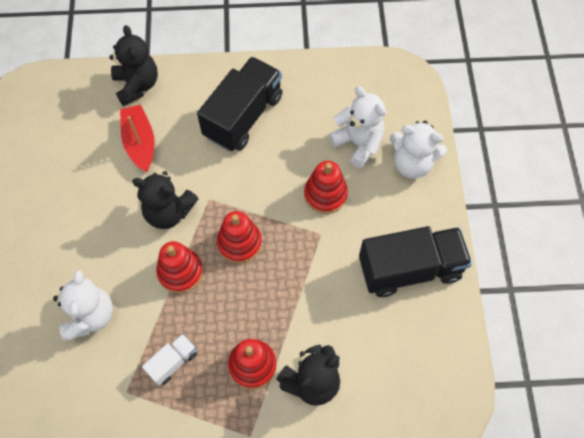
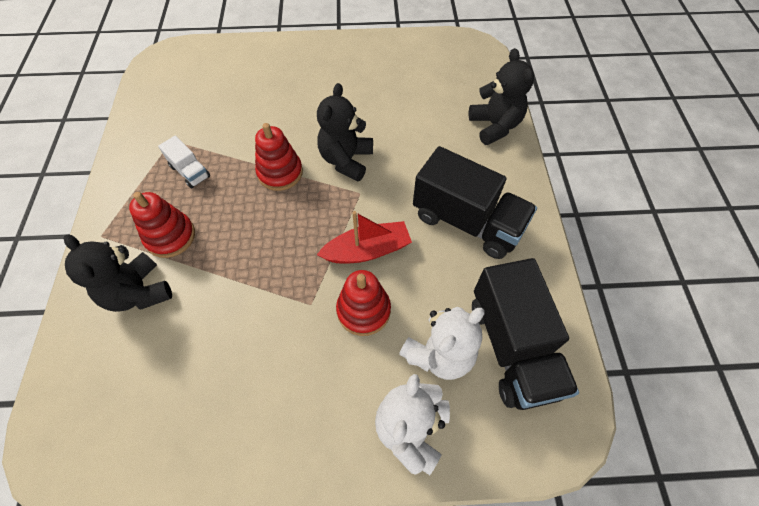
camera: 90 degrees right, 5 degrees down
white teddy bear [53,270,113,341] -> none
black teddy bear [109,25,158,106] -> black teddy bear turned 90 degrees counterclockwise [469,48,534,145]
red boat [120,104,155,172] -> red boat moved to [317,211,412,263]
red stacking toy [217,211,262,263] -> none
black truck [359,226,472,297] -> black truck moved to [472,258,579,410]

